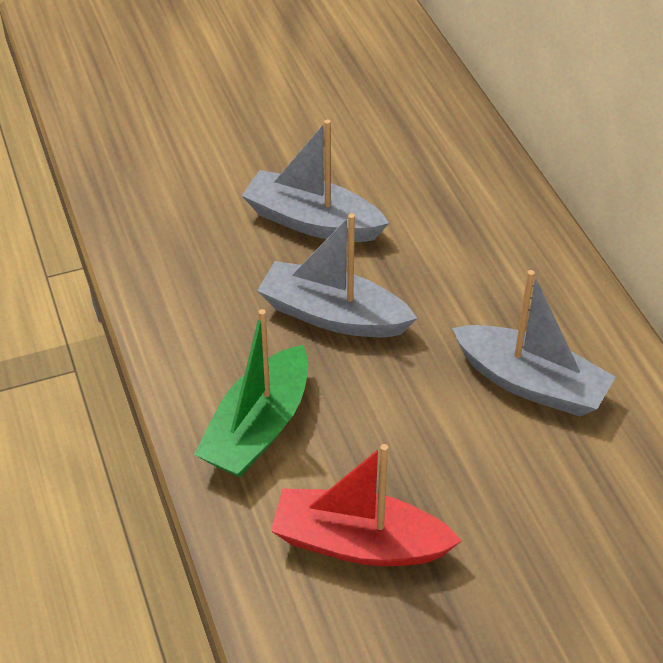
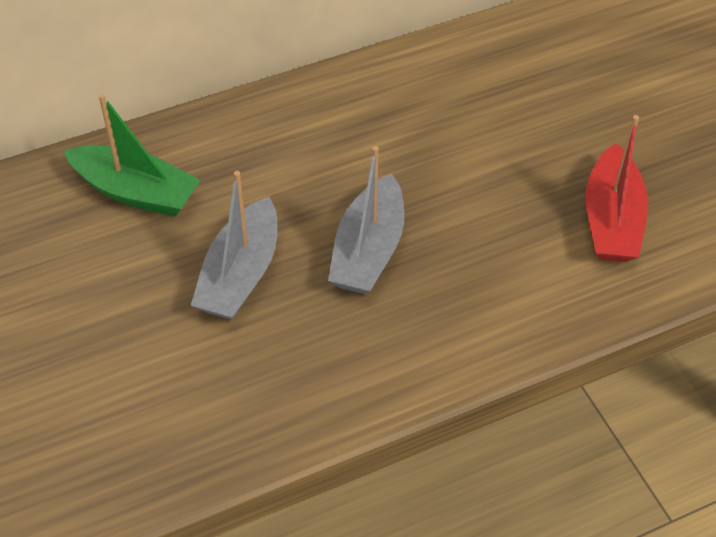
camera: 95 degrees left, 5 degrees up
green boat [194,309,308,477] -> green boat moved to [64,94,201,217]
grey boat [452,270,616,416] -> none

